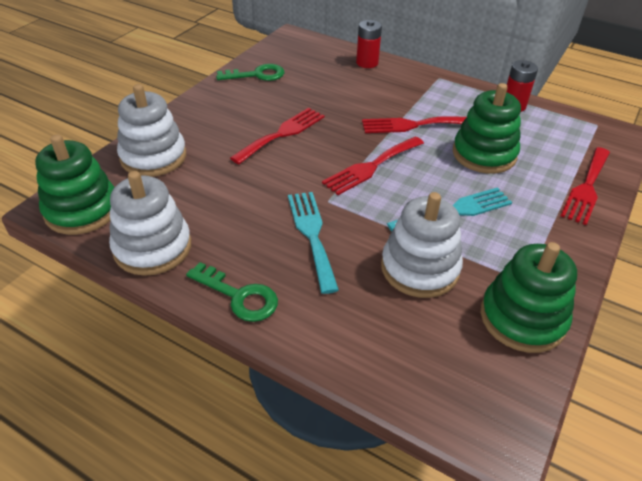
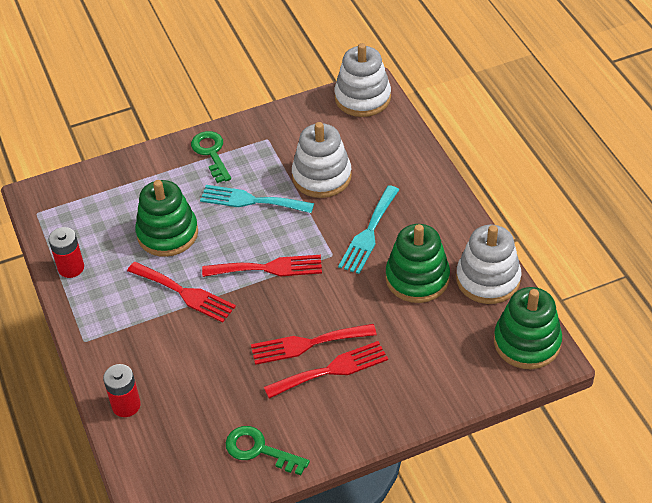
camera: 140 degrees left, 5 degrees up
white stacking toy [117,84,186,177] -> white stacking toy moved to [334,43,391,117]
green key [186,262,278,322] -> green key moved to [191,131,231,183]
green stacking toy [481,242,577,353] -> green stacking toy moved to [386,224,450,303]
red fork [561,147,610,225] -> red fork moved to [264,341,388,398]

